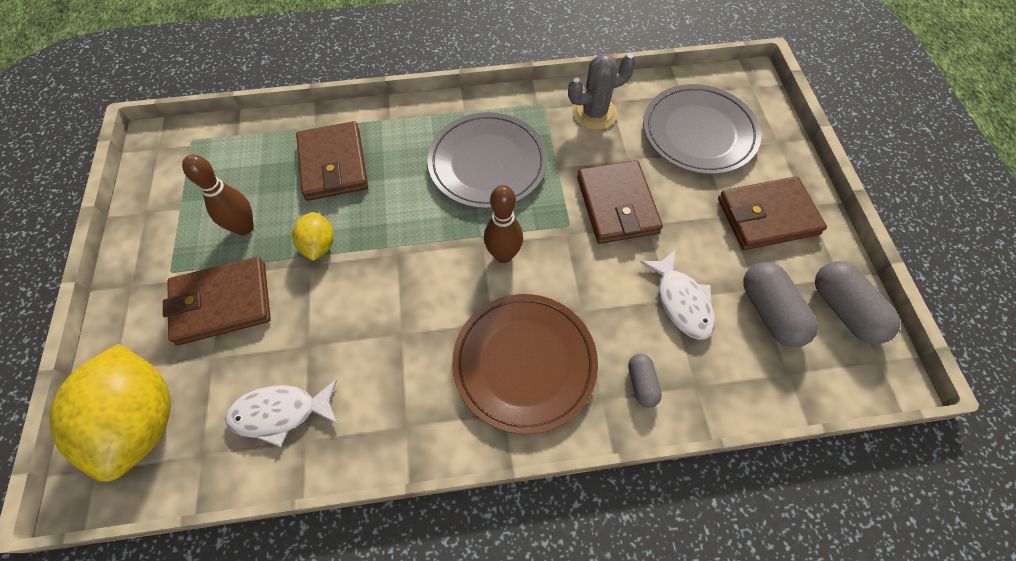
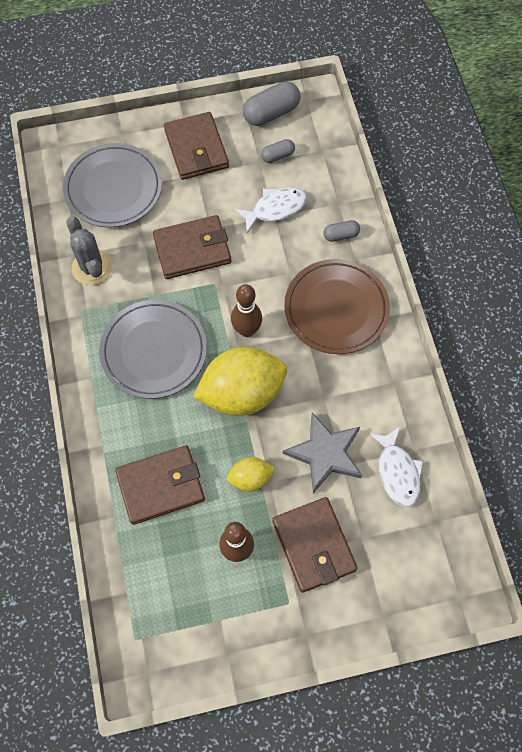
camera: 95 degrees left, 5 degrees up
yellow lemon [49,344,171,482] -> yellow lemon moved to [193,347,287,416]
grey capsule [743,262,818,347] -> grey capsule [261,139,295,163], size x0.56
none -> grey star [283,412,362,493]

